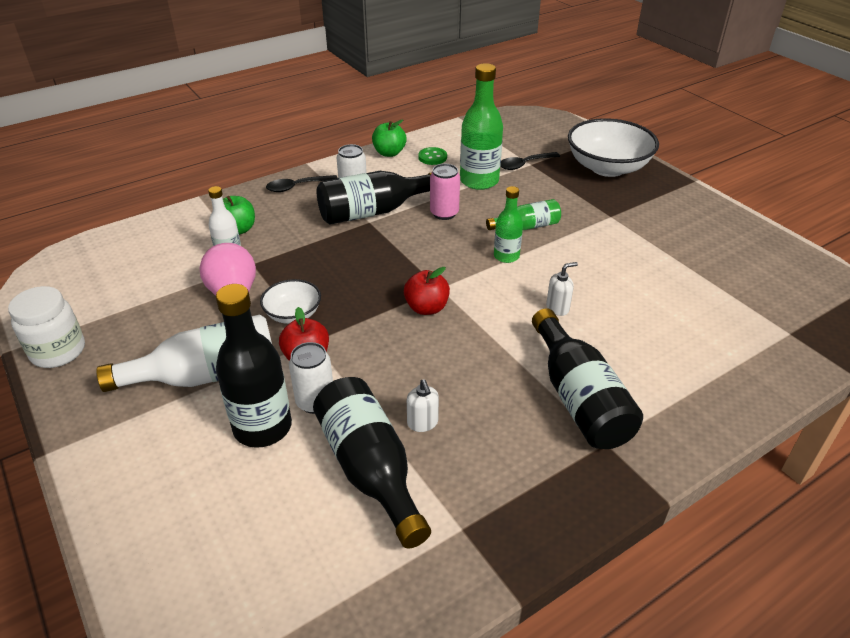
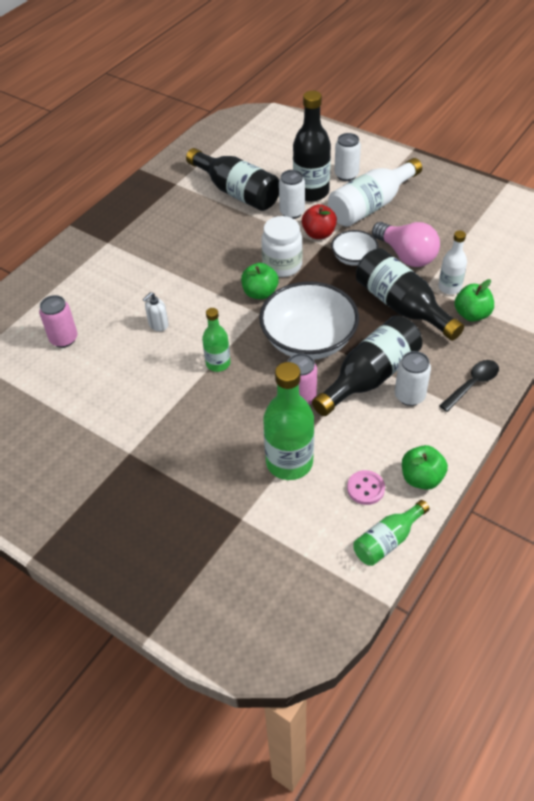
camera: 160 degrees right, 10 degrees up
white jar [8,286,85,368] -> white jar moved to [261,216,303,277]
red apple [404,267,450,315] -> green apple [241,263,279,299]
white soap dispenser [407,379,439,432] -> none
green button [418,147,447,165] -> pink button [347,470,385,505]
green bottle [486,199,561,230] -> green bottle moved to [353,500,430,566]
black spoon [500,152,560,170] -> none
black bottle [532,308,643,449] -> black bottle moved to [356,248,464,341]
white bowl [568,118,659,177] -> white bowl moved to [259,281,359,360]
none -> pink can [39,295,77,348]
none -> white can [334,133,361,181]

